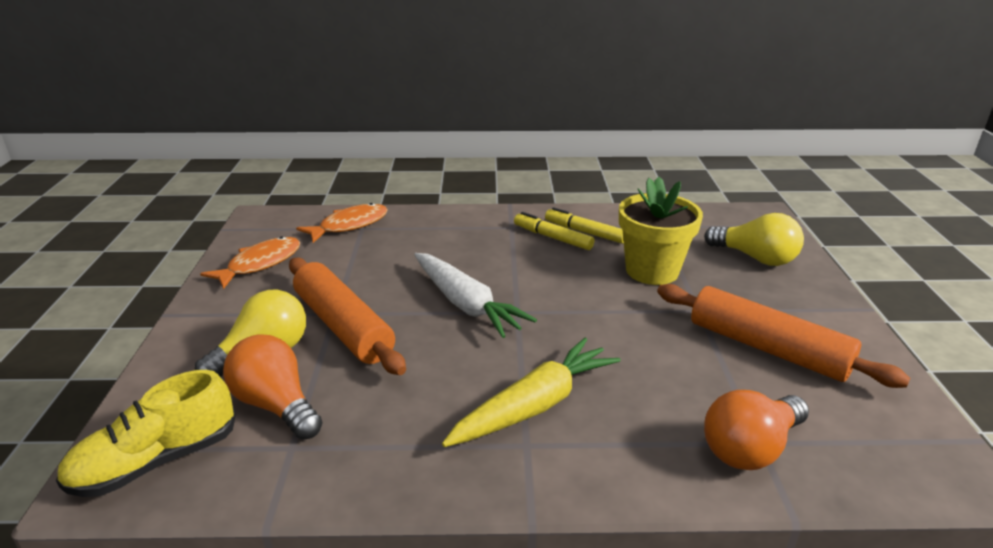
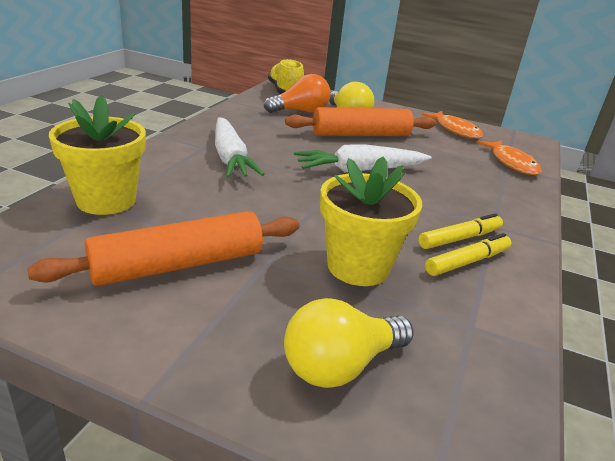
camera: 110 degrees right, 0 degrees up
yellow carrot [442,338,621,447] -> white carrot [215,117,265,178]
orange light bulb [704,390,809,470] -> yellow flower pot [49,95,146,215]

